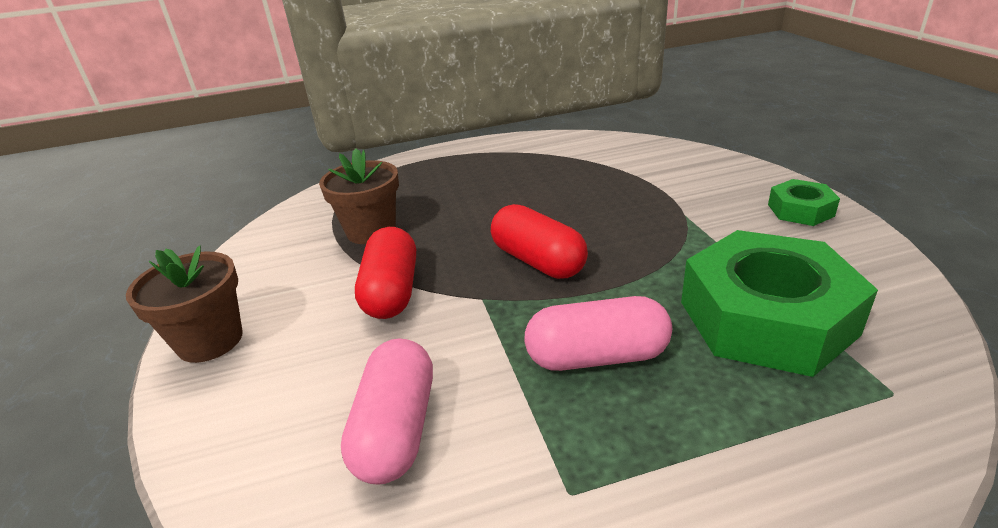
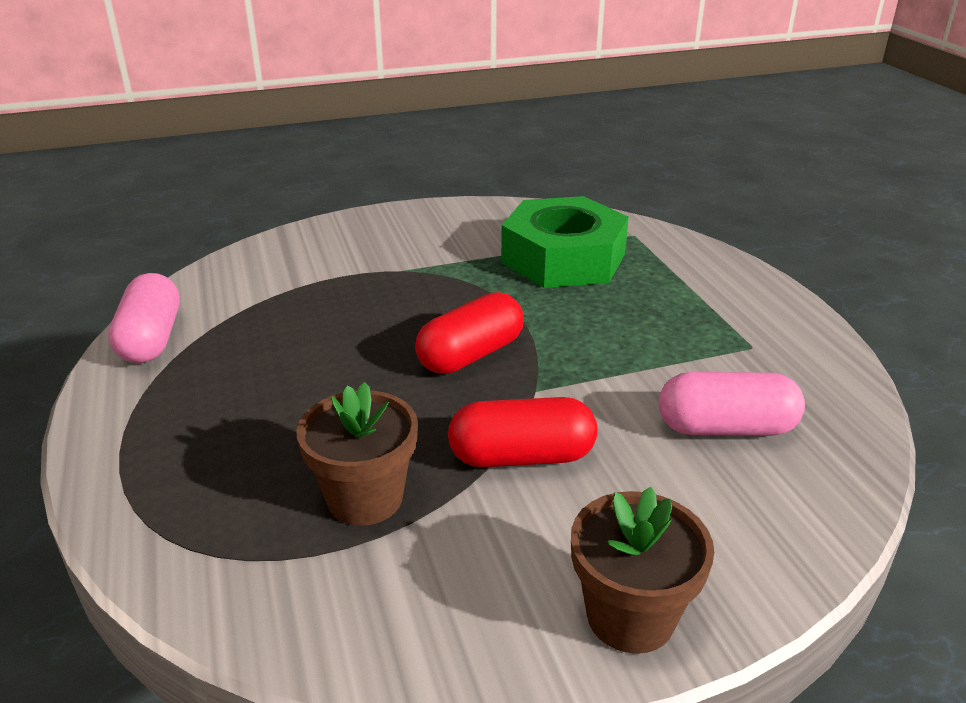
camera: 95 degrees left, 0 degrees up
pink capsule [525,296,672,371] -> pink capsule moved to [108,273,180,363]
green nut [768,179,840,226] -> none

